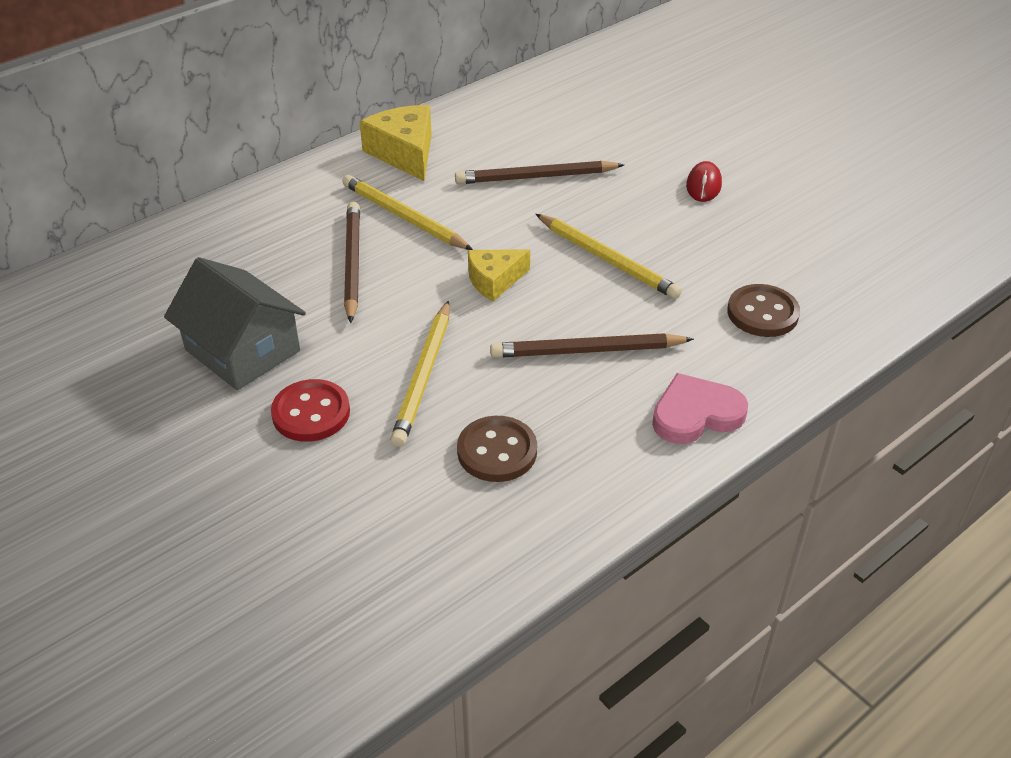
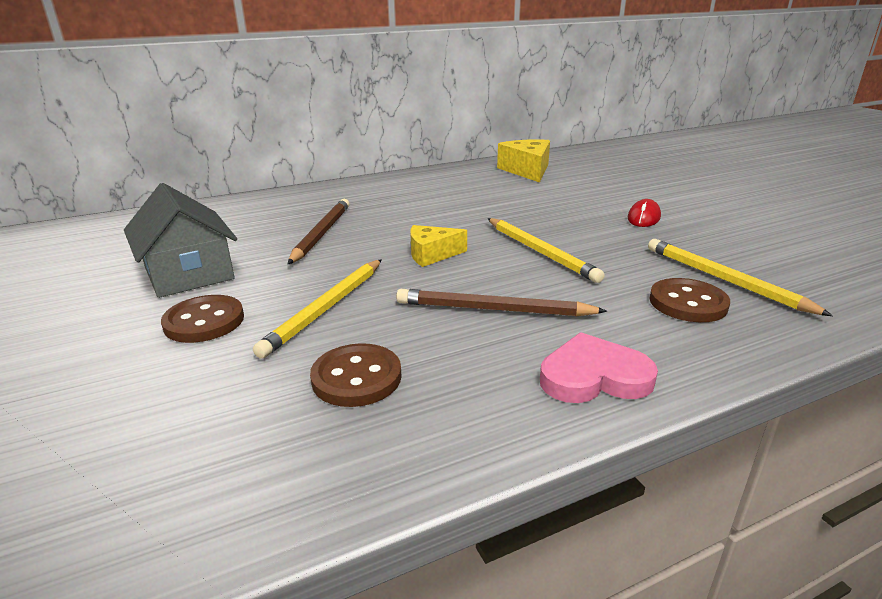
camera: 15 degrees right, 15 degrees down
red button [271,379,350,442] -> brown button [161,295,244,343]
yellow pencil [343,175,473,250] -> yellow pencil moved to [648,239,833,316]
yellow cheese [360,105,432,181] -> yellow cheese moved to [497,139,550,183]
brown pencil [455,161,624,184] -> none

